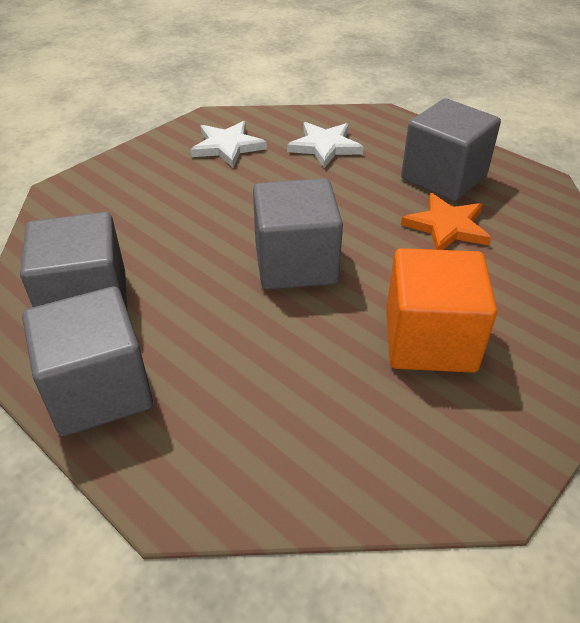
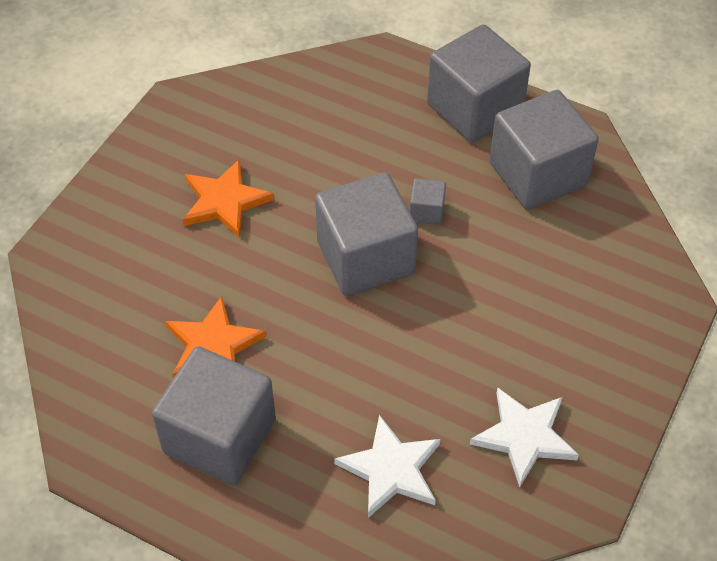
camera: 165 degrees right, 10 degrees up
orange cube [386,248,497,373] -> orange star [183,159,274,238]
none -> grey cube [410,178,446,225]

